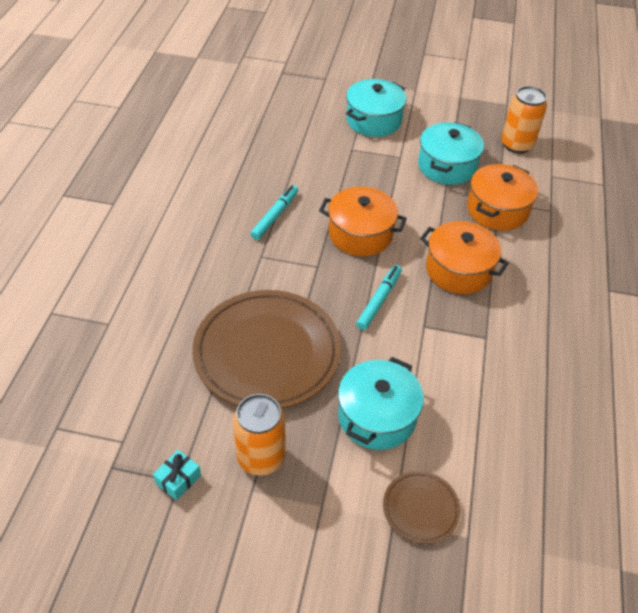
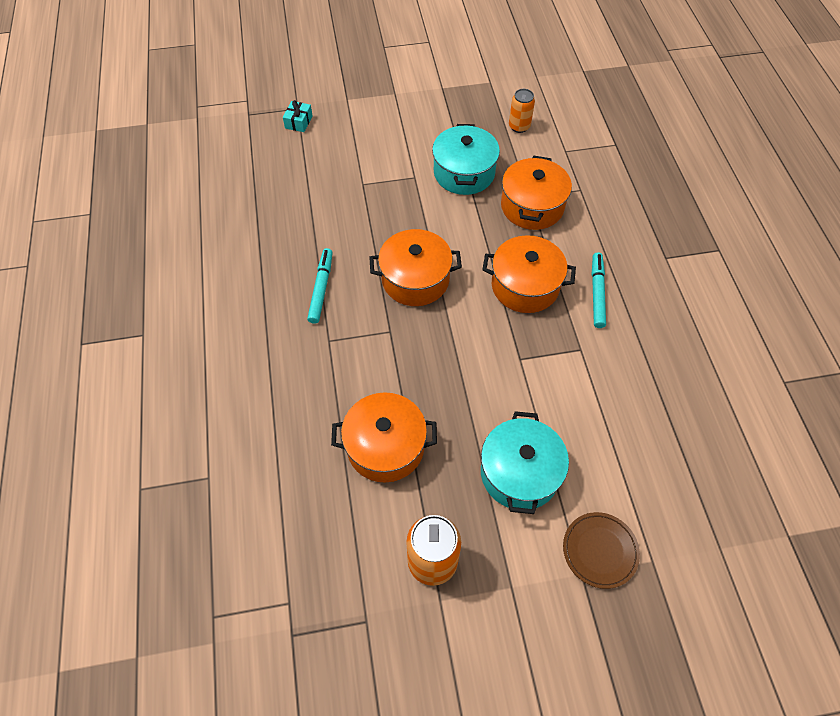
camera: 20 degrees left, 10 degrees up
turquoise gift [153,450,201,501] -> turquoise gift moved to [283,100,313,132]
brown plate [192,290,341,409] -> orange pot [331,393,437,483]
turquoise pot [346,79,407,137] -> none
turquoise marker [356,265,402,330] -> turquoise marker moved to [592,252,606,328]
orange can [501,86,547,154] -> orange can [509,89,535,133], size x0.63

